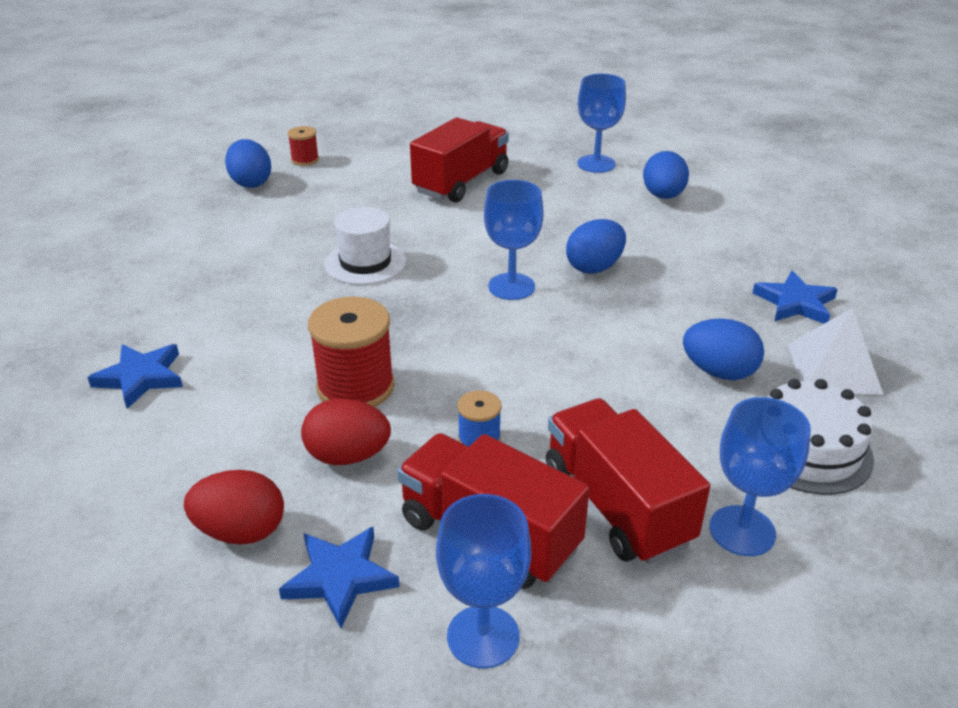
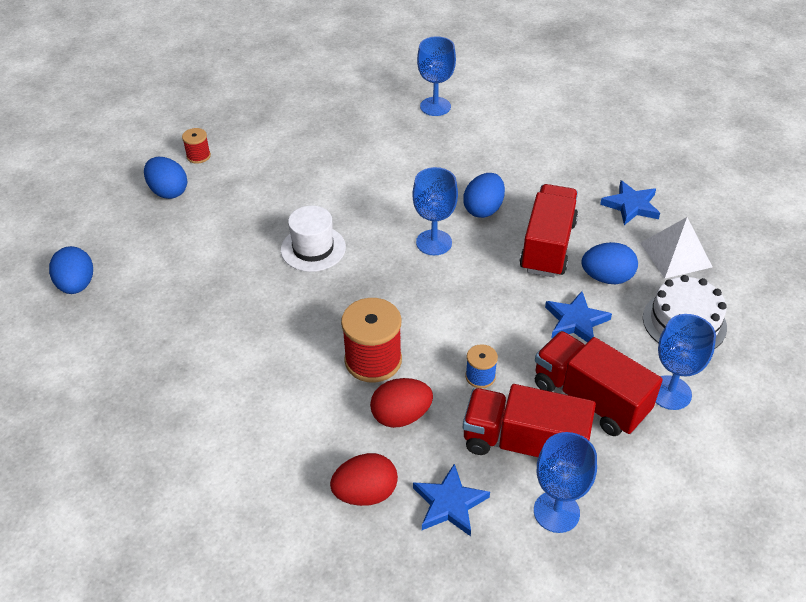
camera: 20 degrees left, 10 degrees up
blue star [87,344,183,409] -> blue star moved to [545,291,612,342]
red truck [410,117,509,203] -> red truck moved to [519,184,578,277]
blue egg [643,151,689,199] -> blue egg moved to [49,246,93,294]

